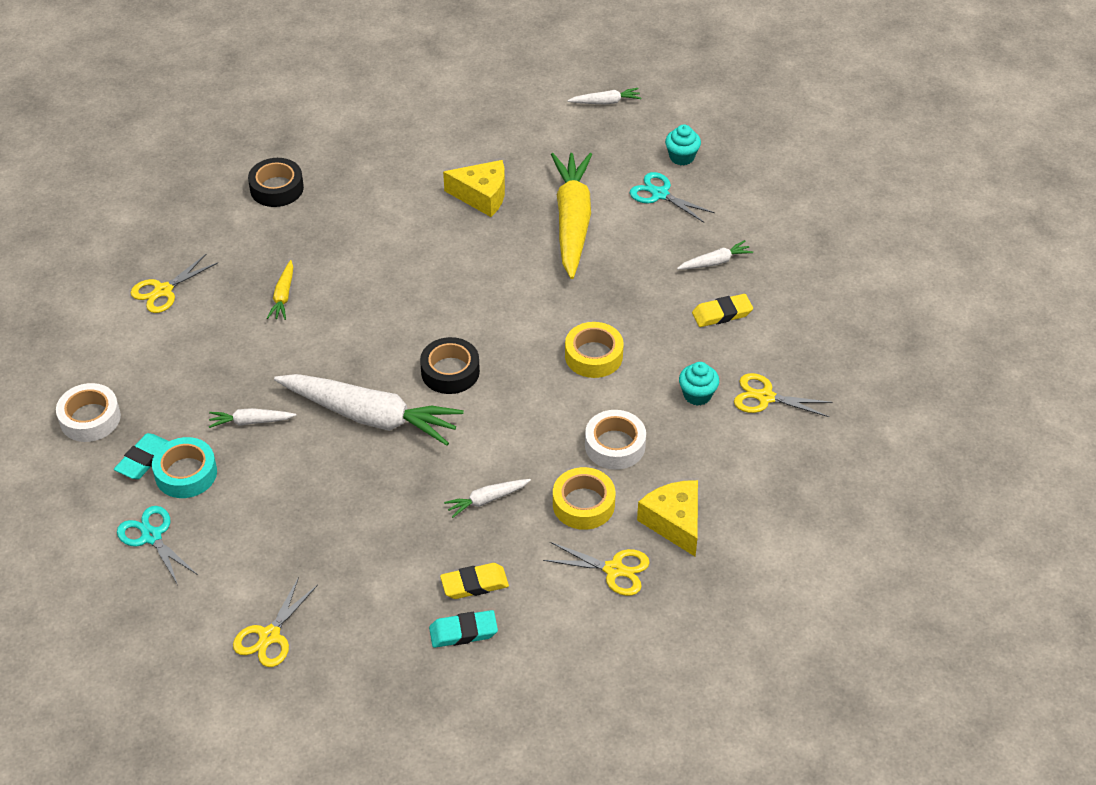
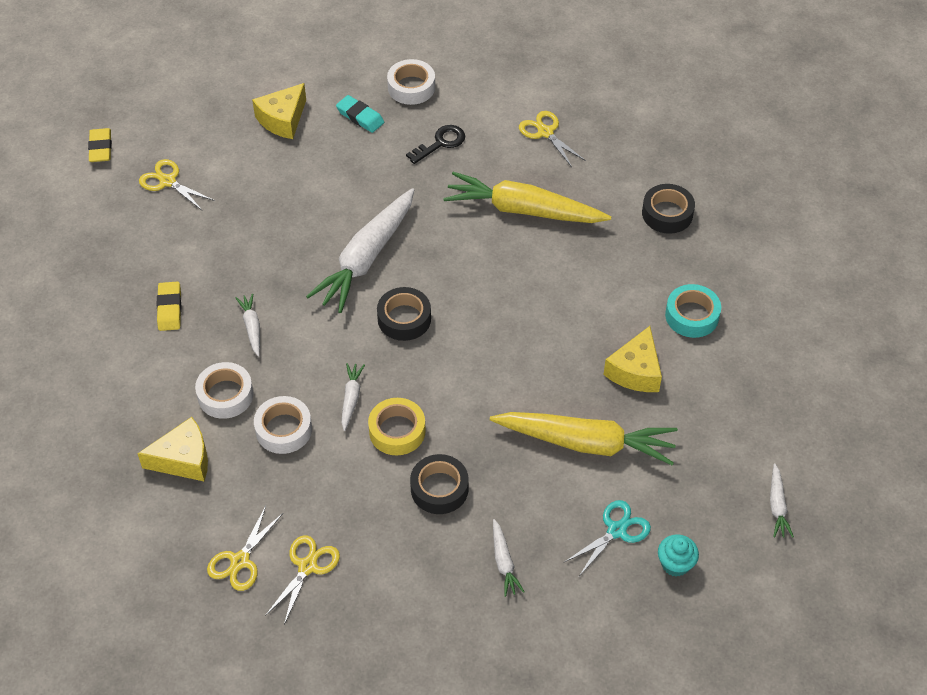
camera: 100 degrees right, 5 degrees up
turquoise scissors [117,506,198,585] -> yellow cheese [252,83,306,139]
turquoise tape [152,437,217,498] -> turquoise tape moved to [665,284,721,338]
white carrot [209,408,296,428] -> white carrot moved to [341,363,365,431]
yellow carrot [267,260,293,320] -> yellow carrot [443,172,611,223], size x2.27
turquoise eraser [429,610,498,648] -> none
yellow scissors [543,542,650,596] -> yellow scissors moved to [207,506,284,591]
yellow tape [553,467,615,530] -> white tape [195,362,254,419]
turquoise cupcake [679,362,719,406] -> none
yellow eraser [692,294,753,327] -> yellow eraser moved to [88,128,112,162]
none -> black key [406,125,465,164]
none -> black tape [410,454,469,514]

